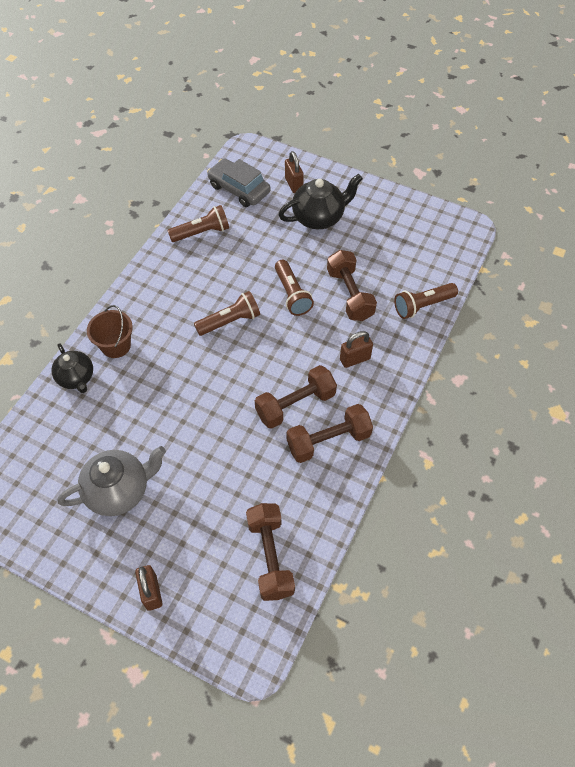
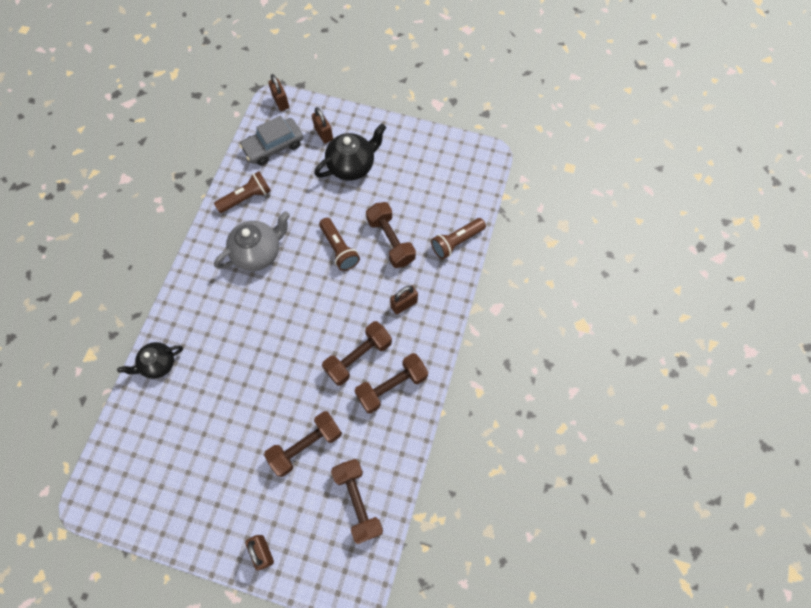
camera: 10 degrees left, 10 degrees up
black teapot [52,343,93,393] -> black teapot turned 105 degrees clockwise [117,342,183,379]
grey teapot [58,446,166,516] -> grey teapot moved to [214,211,290,271]
brown bucket [87,305,133,358] -> none
brown flashlight [194,291,260,336] -> none
grey car [207,158,271,207] -> grey car turned 60 degrees counterclockwise [239,115,303,165]
none -> brown dumbbell [264,411,342,477]
none -> brown padlock [268,74,289,111]

